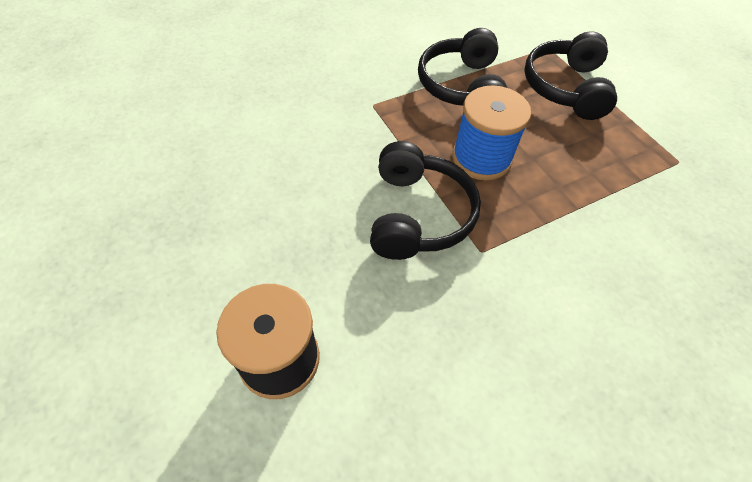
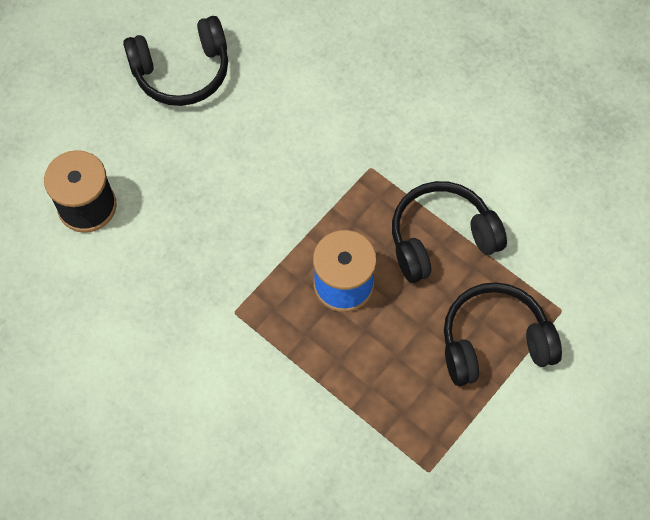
camera: 70 degrees right, 10 degrees up
black headphones [370,141,481,260] -> black headphones moved to [123,16,228,106]

